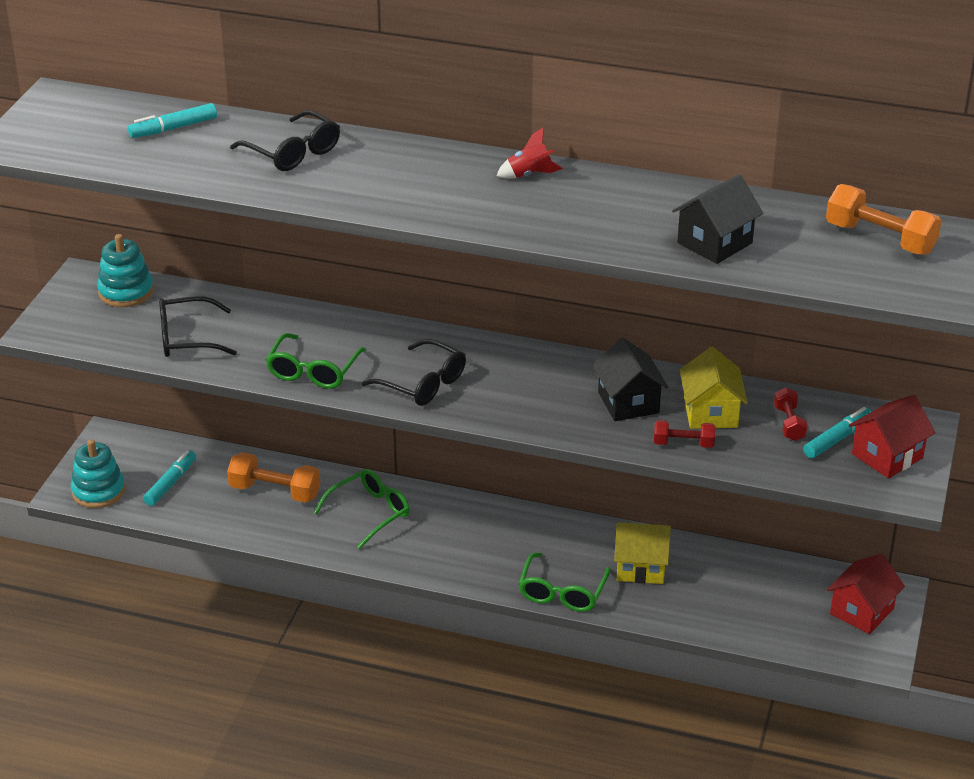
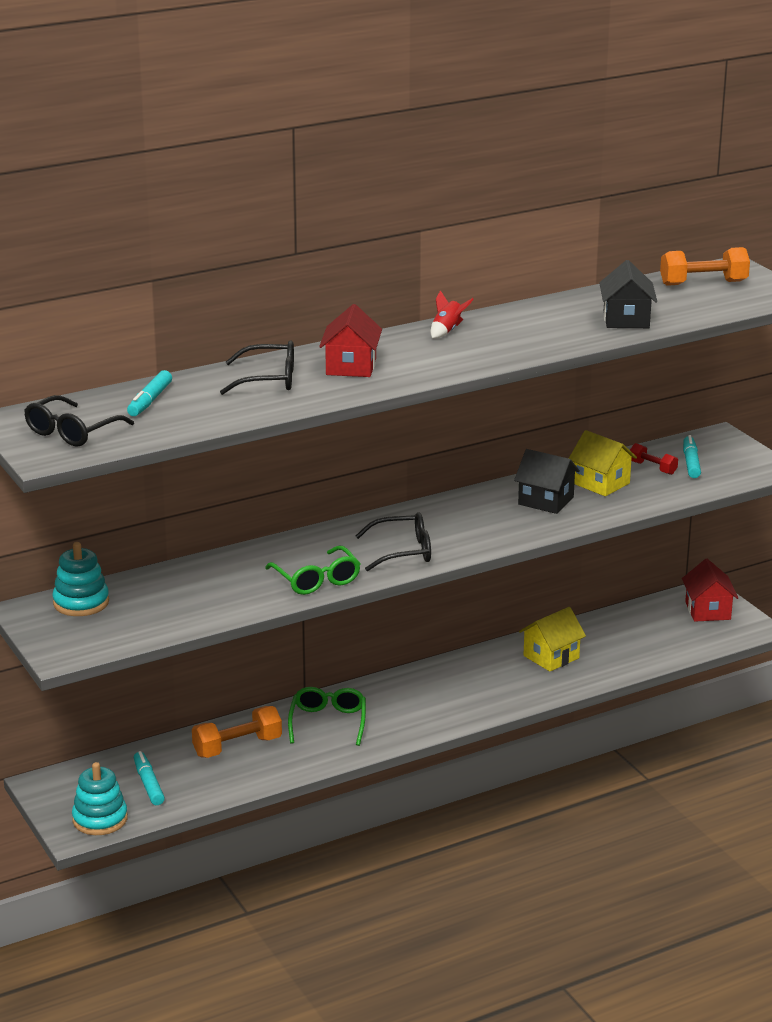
camera: 45 degrees left, 10 degrees down
black glasses [159,296,237,357] -> black glasses moved to [24,395,134,447]
green glasses [519,553,611,612] -> none
red dumbbell [654,420,715,448] -> none
red house [849,395,935,478] -> red house moved to [319,304,382,377]

